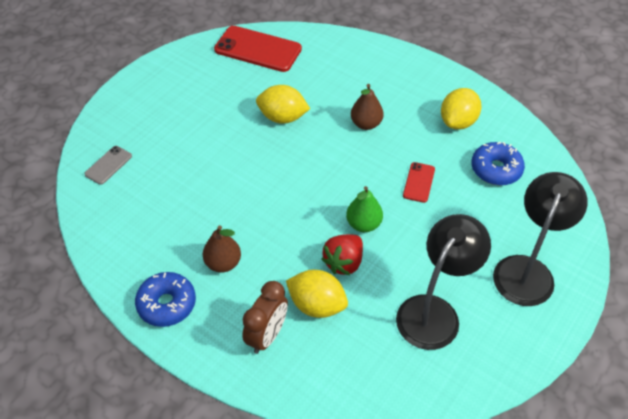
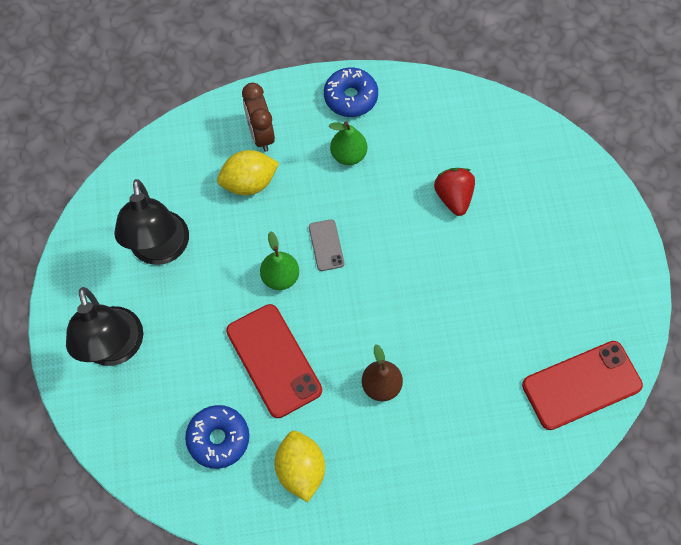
camera: 135 degrees right, 15 degrees up
grey phone [84,146,132,185] -> grey phone moved to [309,219,344,271]
brown pear [203,225,241,273] -> green pear [329,121,367,165]
yellow lemon [256,85,310,124] -> none
red strawberry [321,234,363,275] -> red strawberry moved to [434,168,475,216]
red phone [403,162,435,203] -> red phone [226,304,322,418], size x1.99

